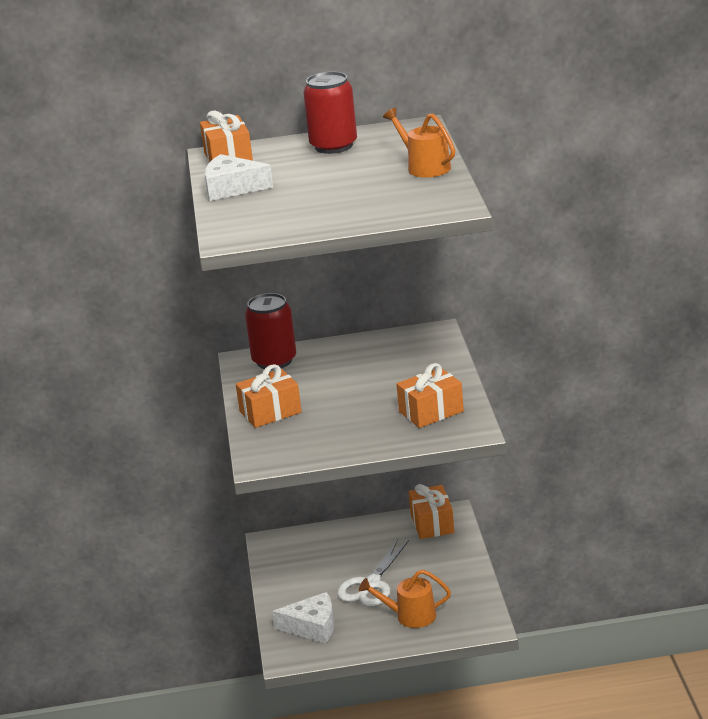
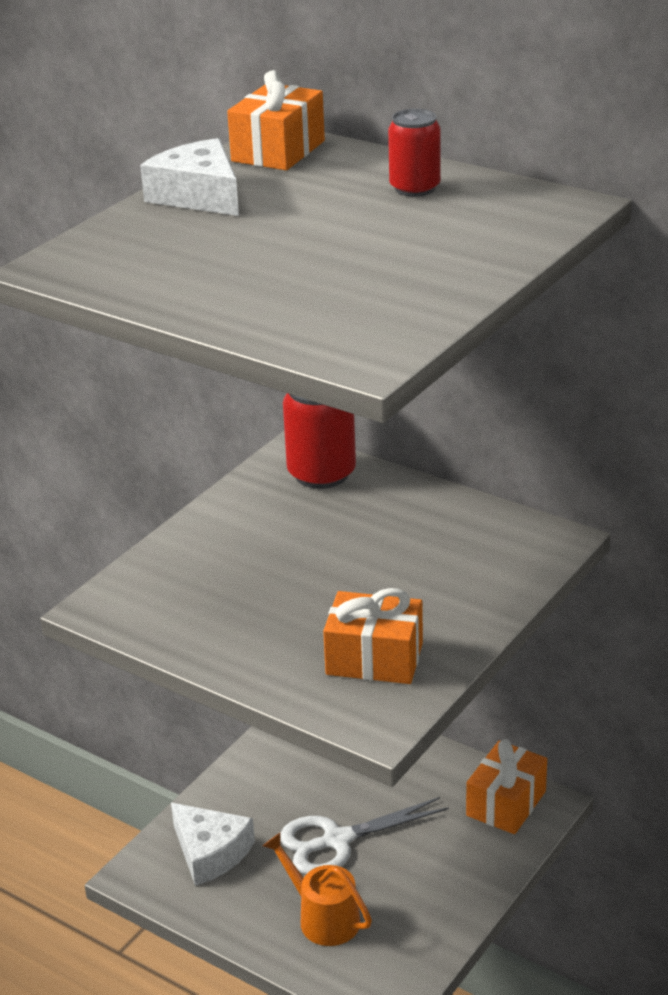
camera: 40 degrees right, 5 degrees up
orange gift [236,364,302,428] -> none
red can [303,71,357,154] -> red can [388,109,441,197], size x0.63
orange watering can [383,108,455,178] -> none

